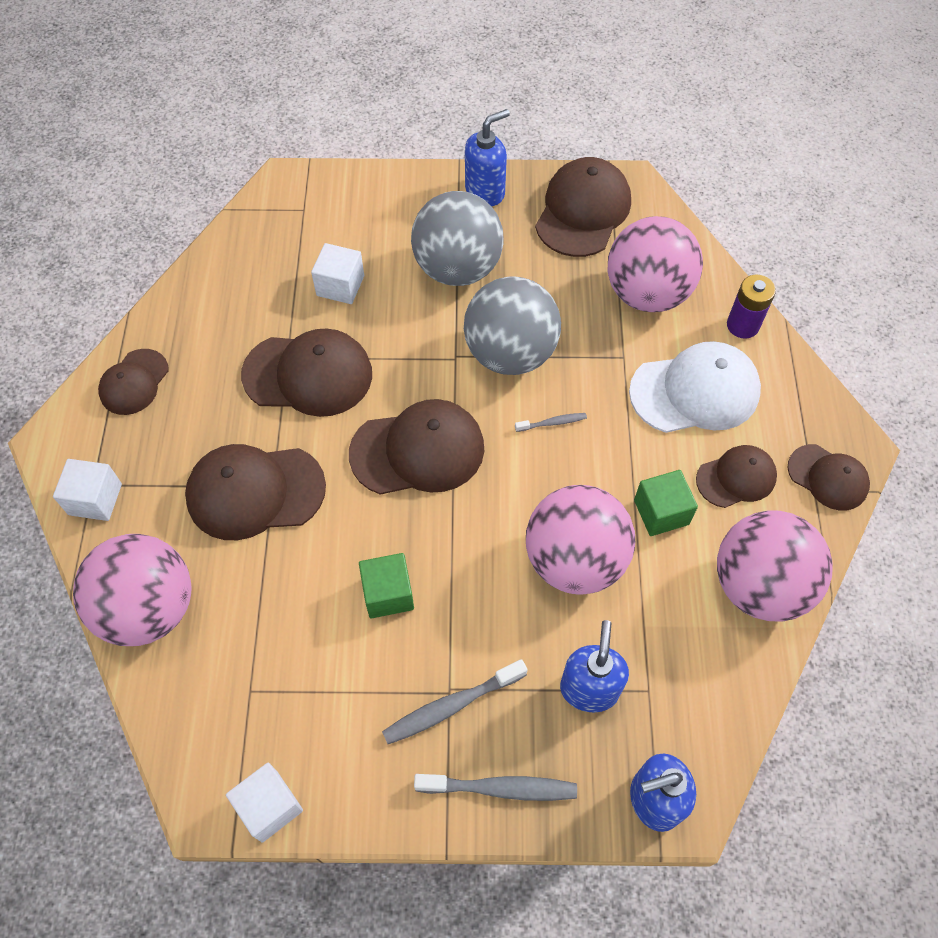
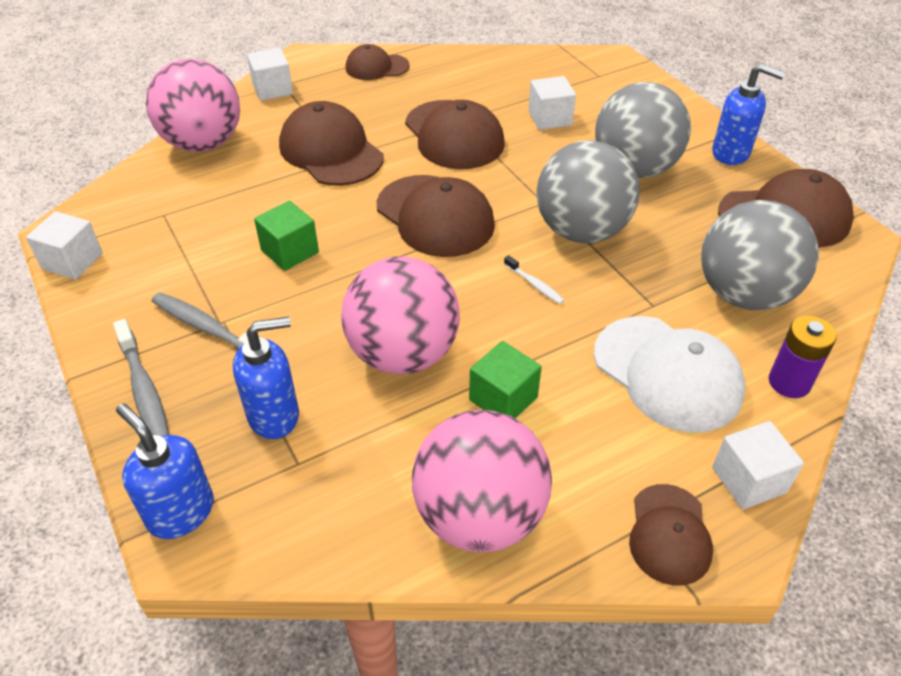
camera: 60 degrees right, 15 degrees down
grey toothbrush [515,413,587,432] -> white toothbrush [504,255,565,304]
pink ball [607,216,703,312] -> grey ball [701,200,819,310]
brown cap [696,445,777,508] -> none
none -> white cube [712,421,804,509]

